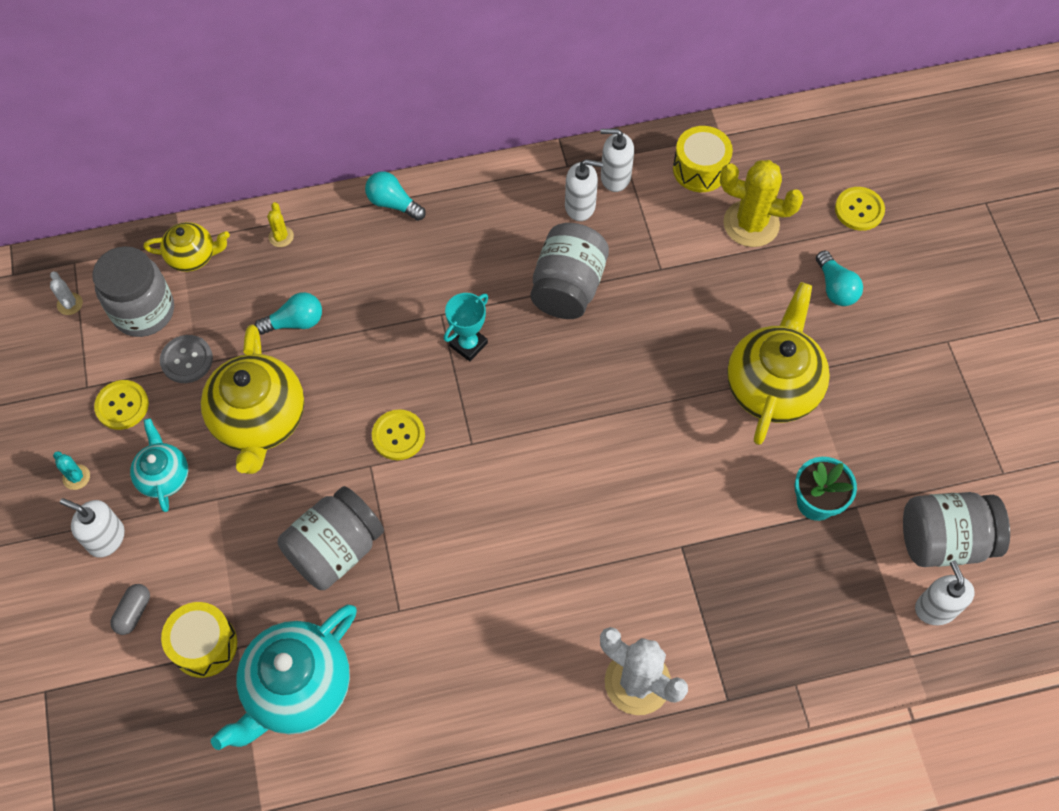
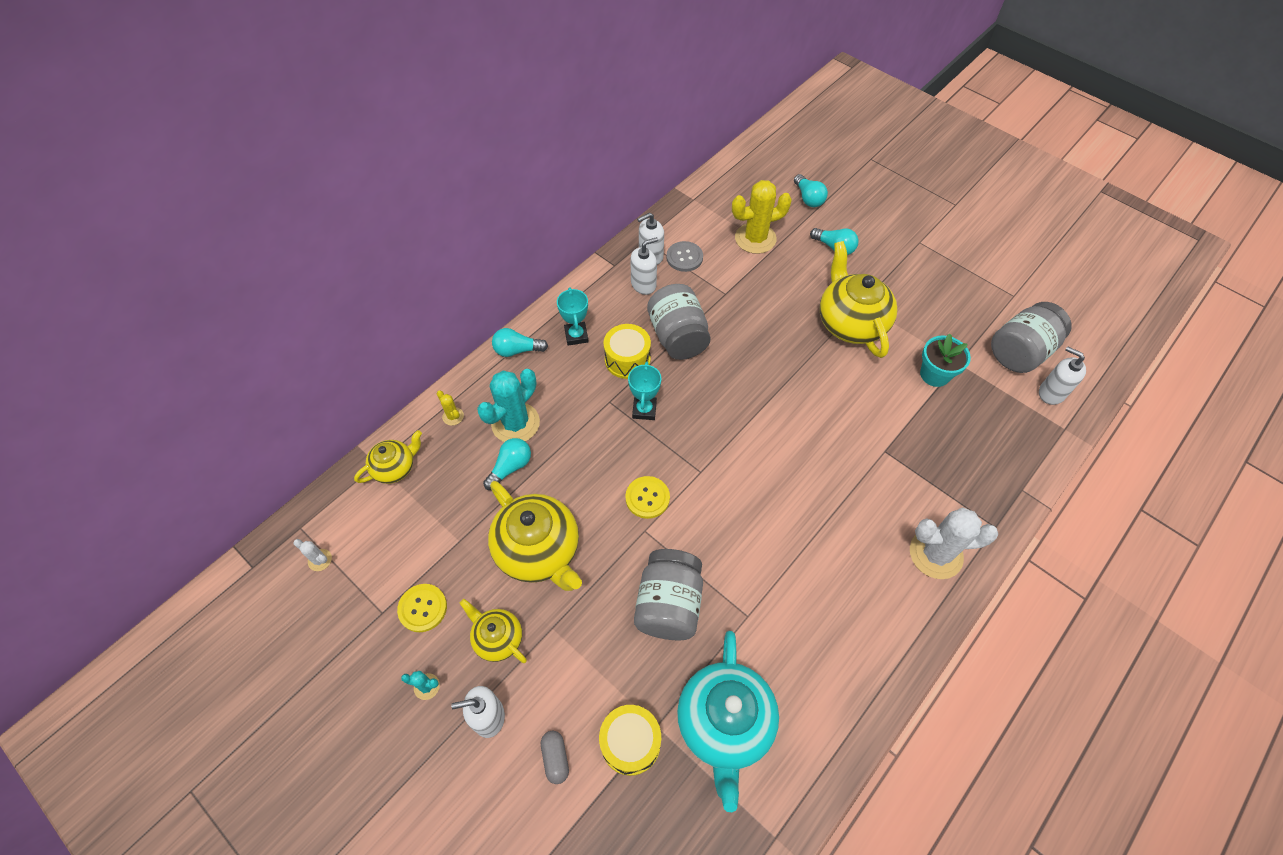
camera: 35 degrees left, 5 degrees down
grey jar [93,246,174,337] -> none
turquoise teapot [130,418,188,512] -> yellow teapot [460,599,527,663]
grey button [160,335,213,383] -> grey button moved to [666,241,703,272]
yellow drum [673,126,733,192] -> yellow drum moved to [604,324,651,379]
yellow button [835,187,885,231] -> turquoise light bulb [794,174,828,207]
none -> turquoise cactus [477,369,540,442]
none -> turquoise trophy [557,287,589,346]

